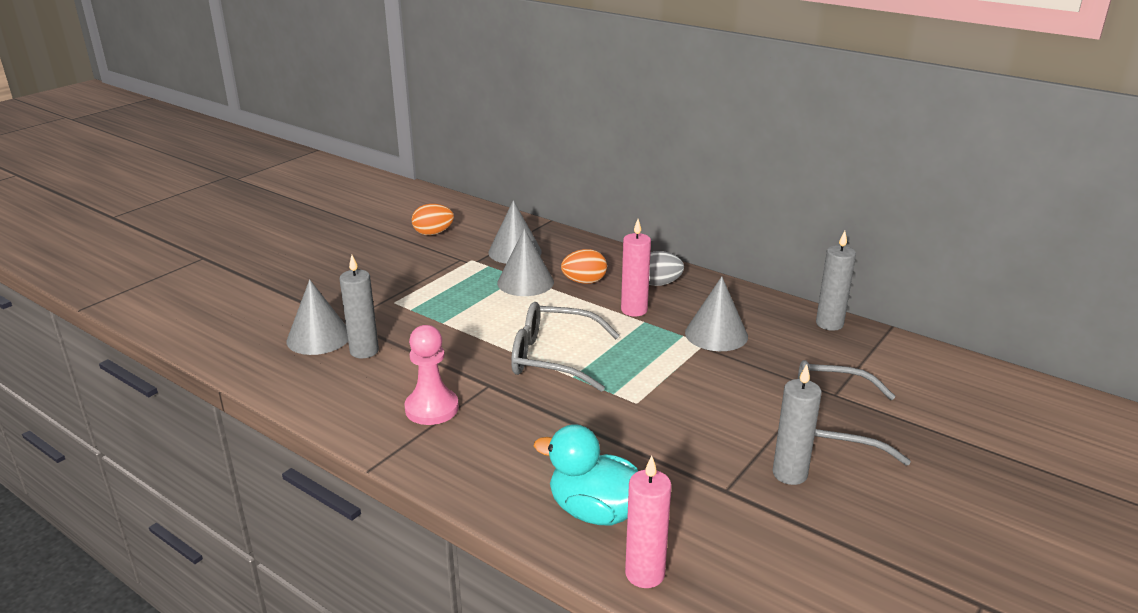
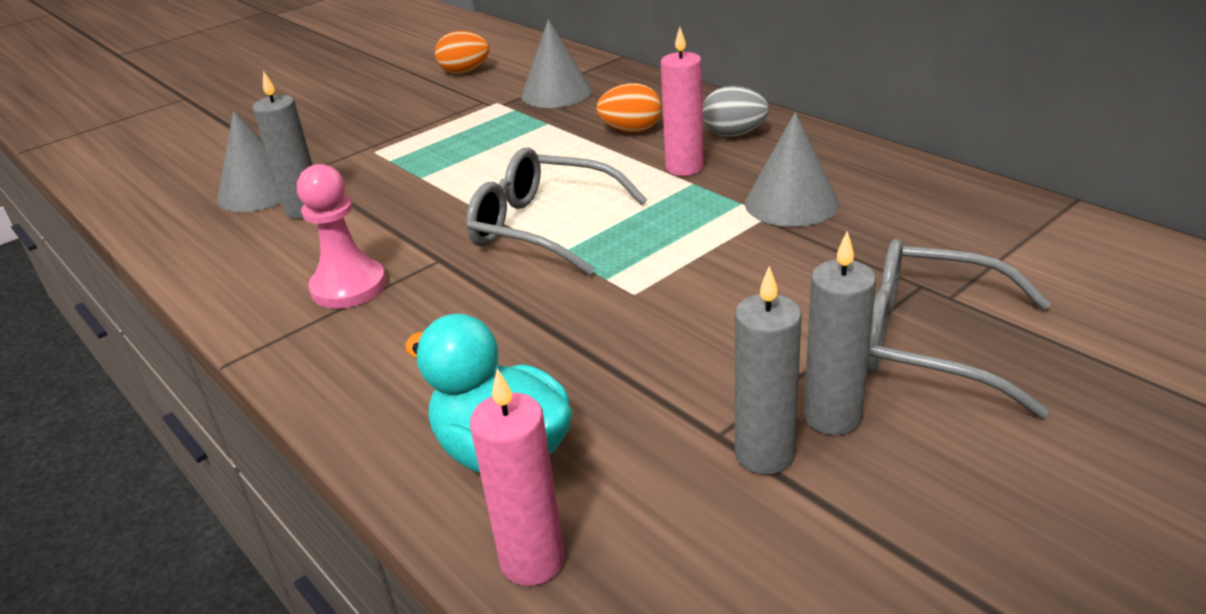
camera: 15 degrees right, 5 degrees up
grey cone [497,228,554,296] -> none
grey candle [816,231,856,331] -> grey candle moved to [735,266,802,474]

